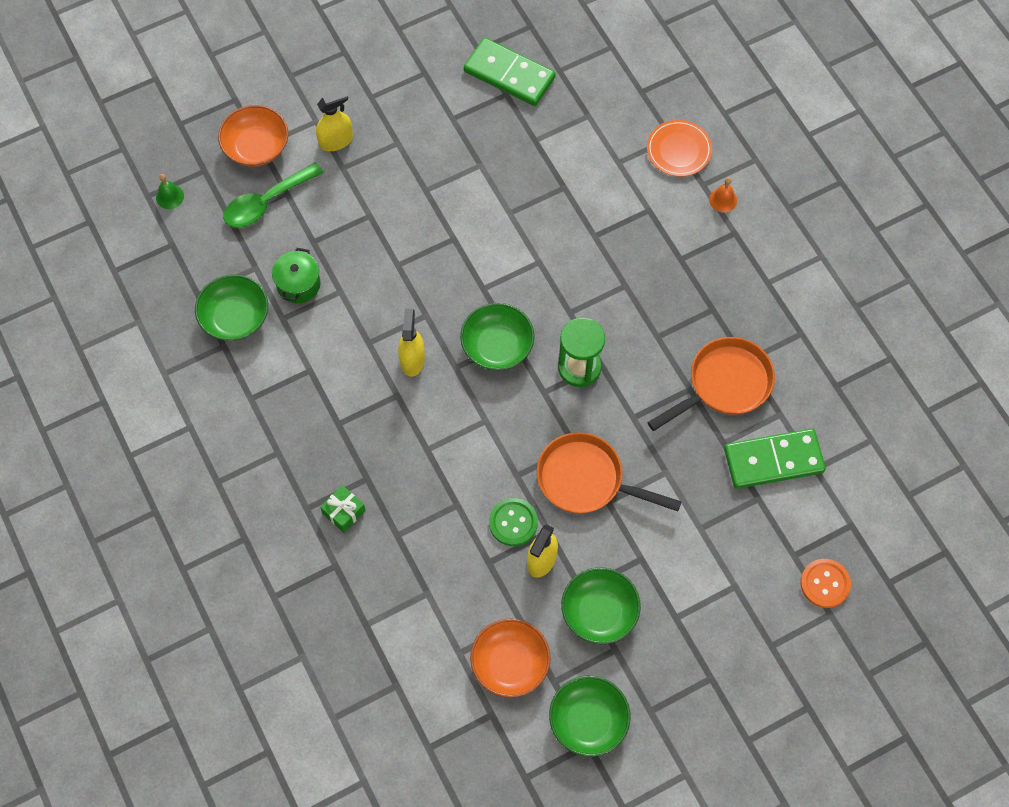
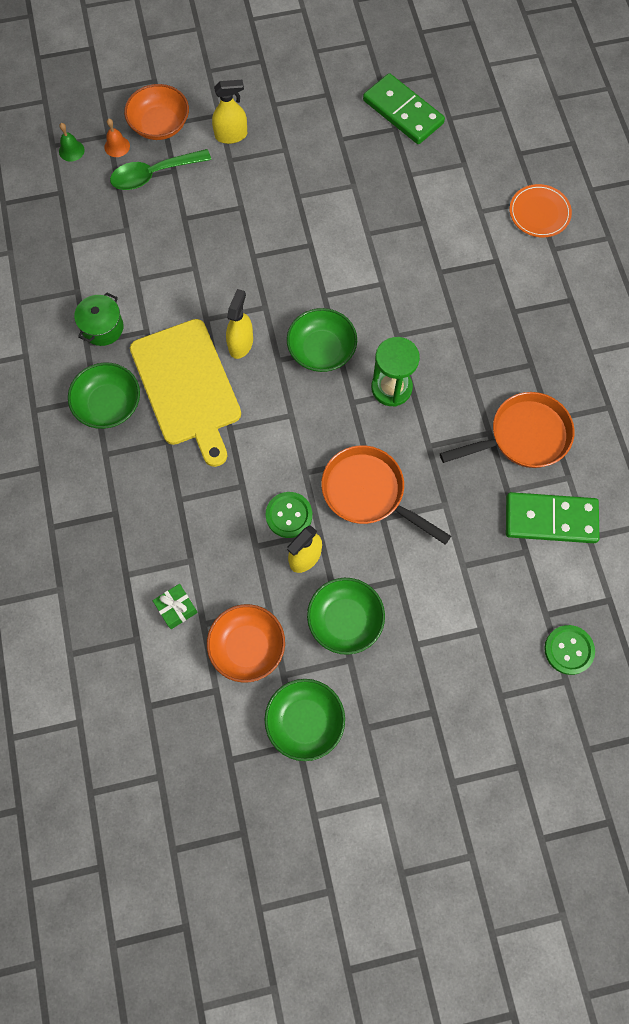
camera: 15 degrees right, 5 degrees up
green bowl [195,274,268,341] -> green bowl moved to [68,362,140,429]
green pot [272,248,321,303] -> green pot moved to [74,292,124,346]
green gift [320,485,366,533] -> green gift moved to [153,584,198,629]
orange bell [709,177,737,213] -> orange bell moved to [104,119,130,157]
orange button [800,559,851,608] -> green button [544,625,595,675]
none -> yellow cutting board [130,319,241,467]

